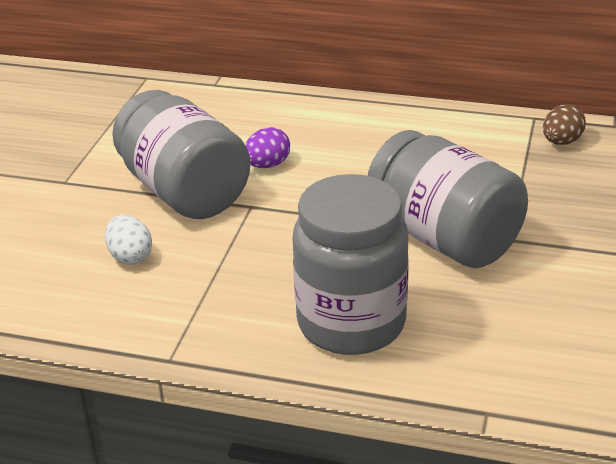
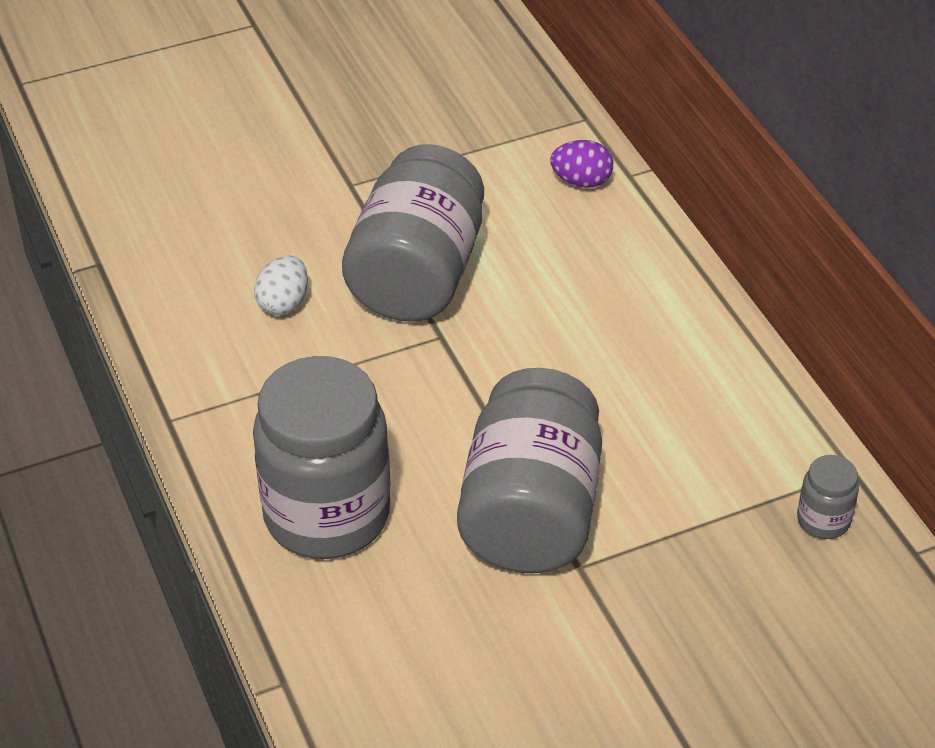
camera: 50 degrees right, 10 degrees up
purple egg [245,127,290,168] -> purple egg moved to [550,140,613,188]
brown egg [543,104,586,145] -> grey jar [797,455,859,539]

